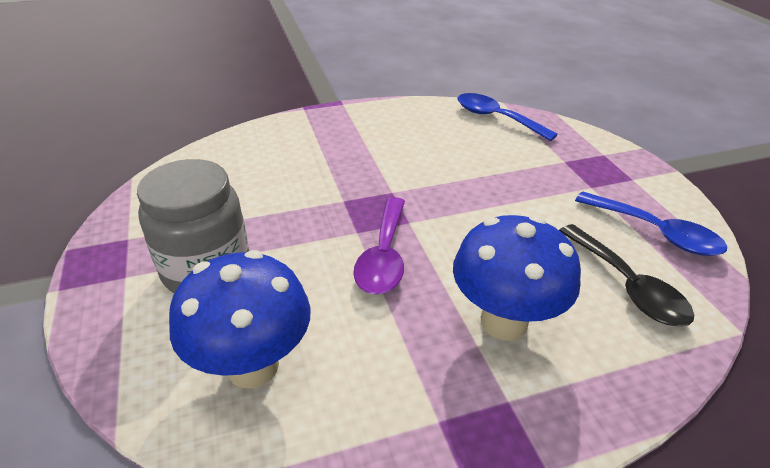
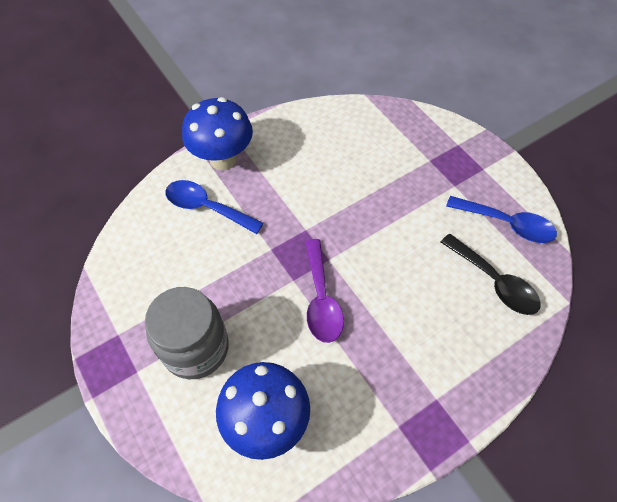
camera: 15 degrees left, 20 degrees up
blue mushroom [453,215,581,341] -> blue mushroom moved to [182,97,253,170]
blue spoon [458,93,558,141] -> blue spoon moved to [165,180,263,234]

